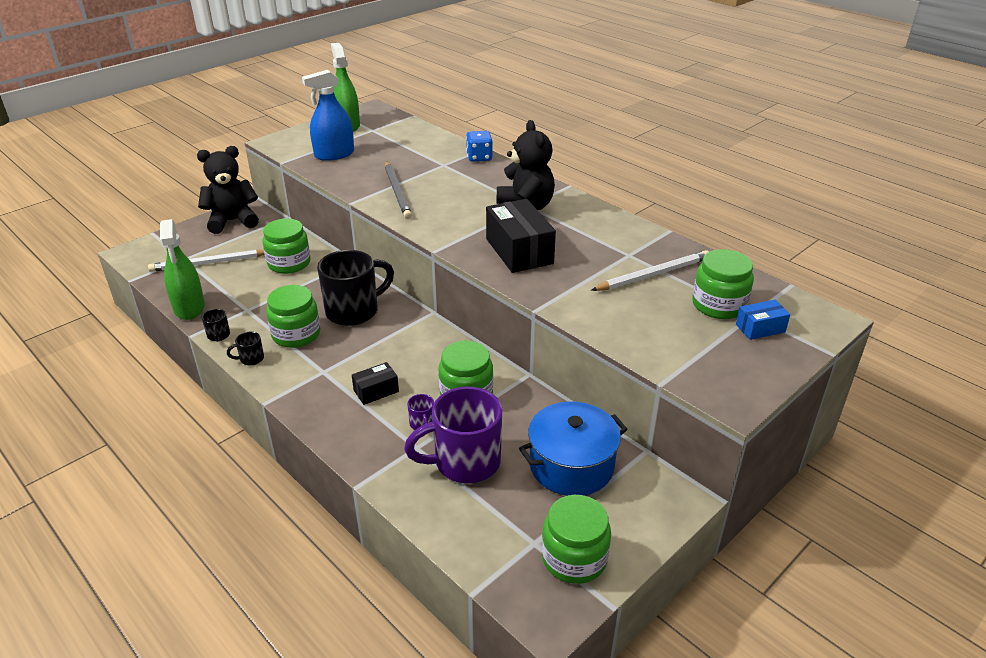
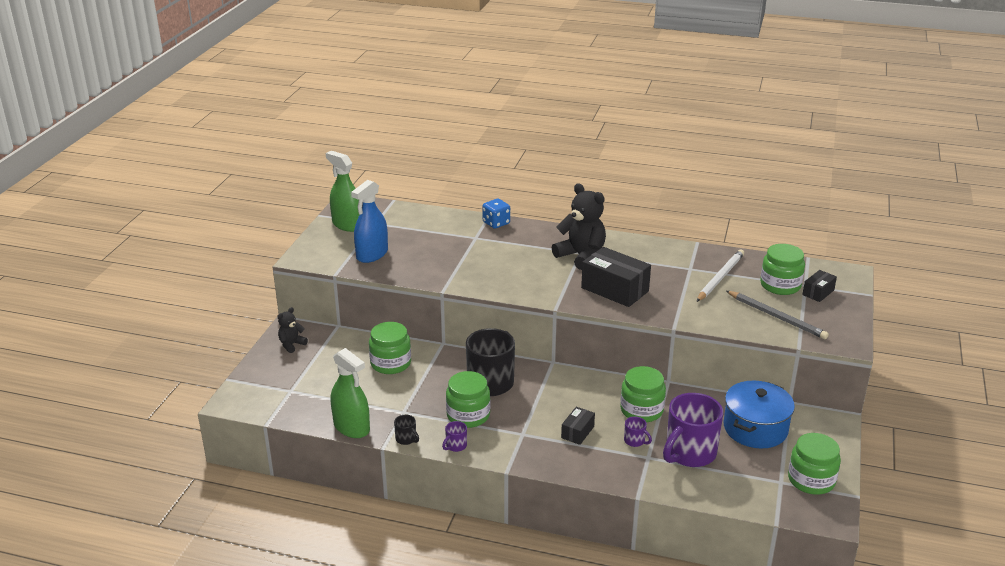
camera: 30 degrees left, 5 degrees down
white pencil [148,249,265,272] -> none
black teddy bear [197,146,259,234] -> black teddy bear [277,307,308,353], size x0.52
black mug [227,332,264,365] -> purple mug [442,421,467,452]
grey pencil [385,161,412,219] -> grey pencil moved to [726,291,829,339]
blue box [736,300,790,340] -> black box [802,270,837,302]

